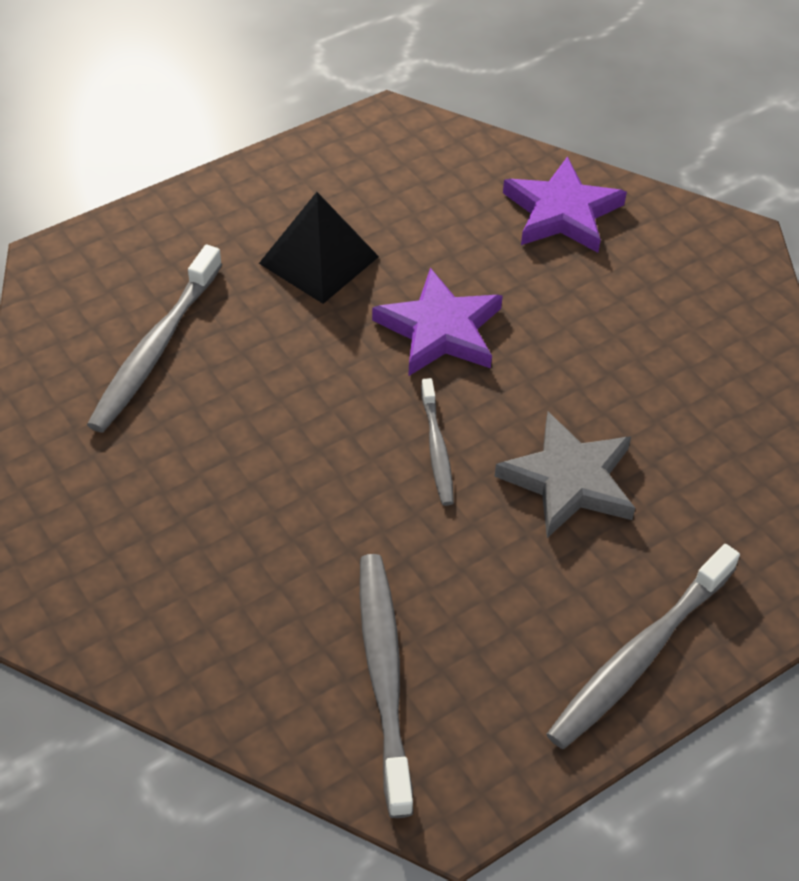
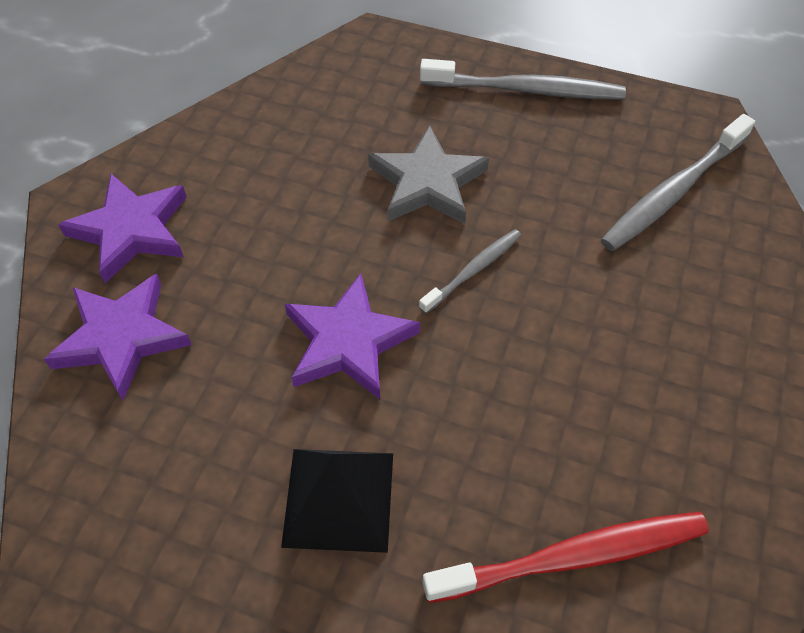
camera: 125 degrees left, 5 degrees up
grey toothbrush [87,244,222,433] -> red toothbrush [422,512,709,603]
none -> purple star [58,174,187,283]

